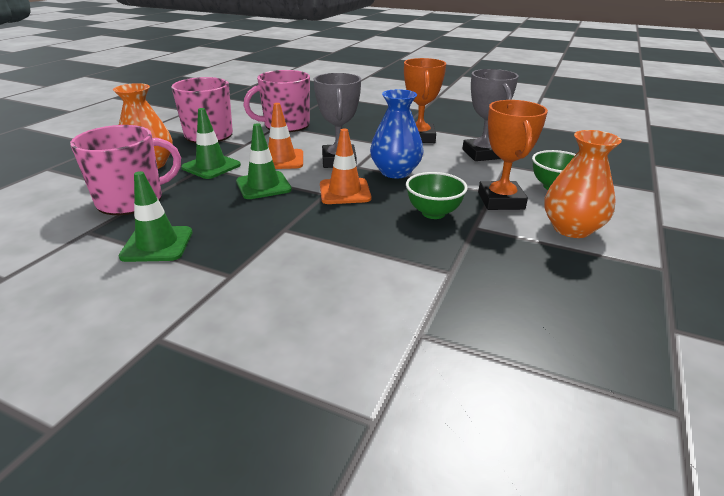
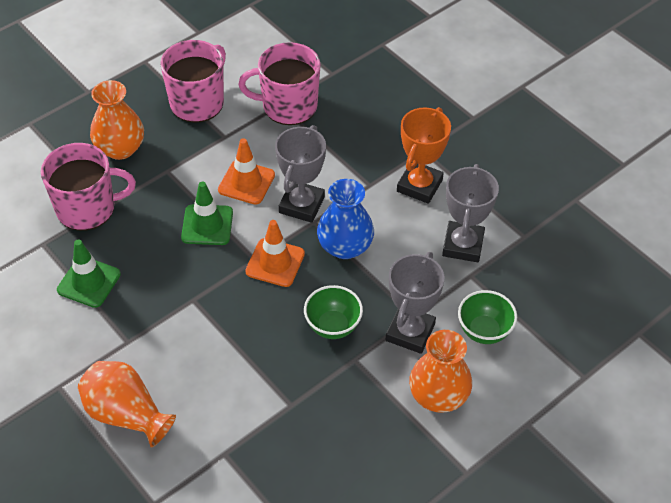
camera: 25 degrees right, 20 degrees up
green traffic cone [181,108,241,179] -> none
orange trophy [478,100,548,210] -> grey trophy [386,252,444,354]
none -> orange vase [78,361,176,448]

